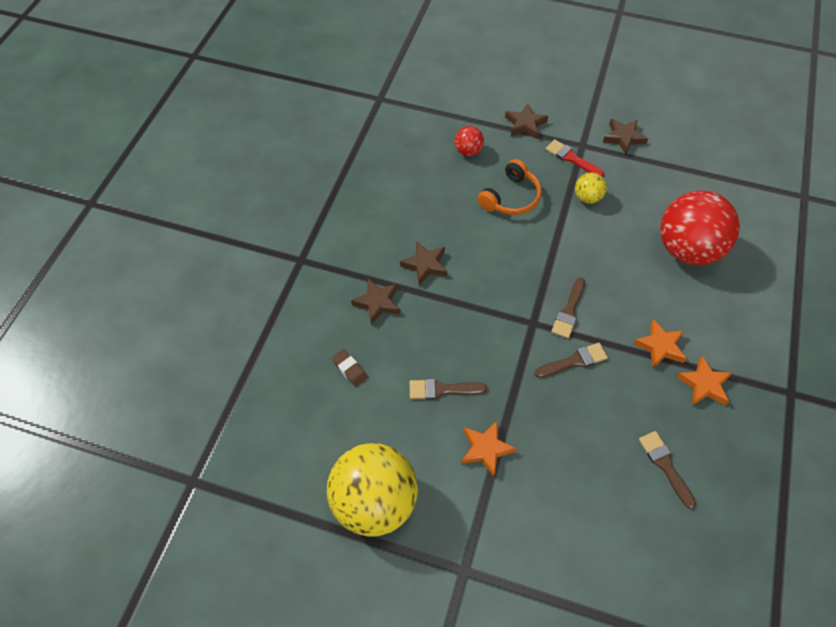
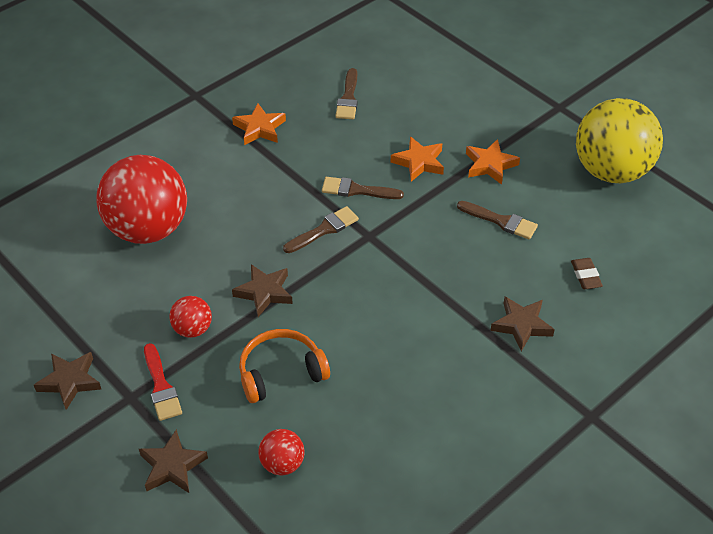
camera: 150 degrees left, 10 degrees down
brown star [400,241,447,285] -> brown star moved to [232,264,293,317]
yellow ball [575,172,607,204] -> red ball [169,296,212,338]
orange star [633,319,687,369] -> orange star moved to [391,136,444,182]

